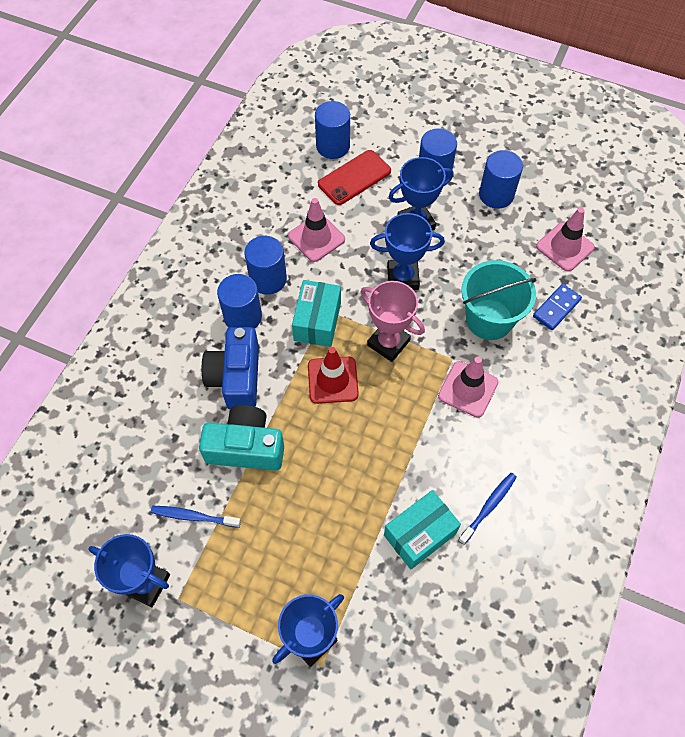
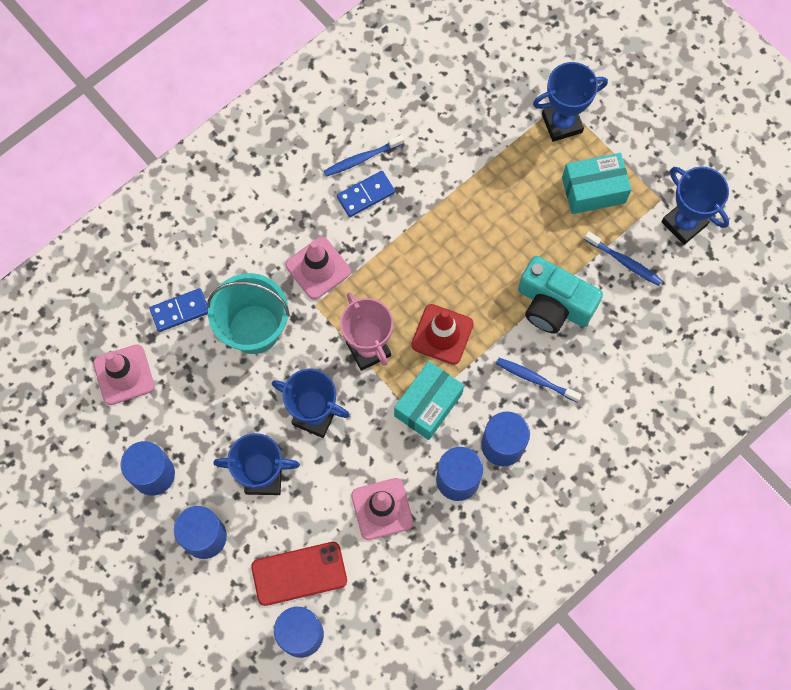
camera: 155 degrees left, 10 degrees up
blue camera [201,327,259,409] -> blue toothbrush [496,358,582,403]
turquoise box [384,490,461,569] -> turquoise box moved to [562,153,632,214]
none -> blue domino [337,171,395,217]

